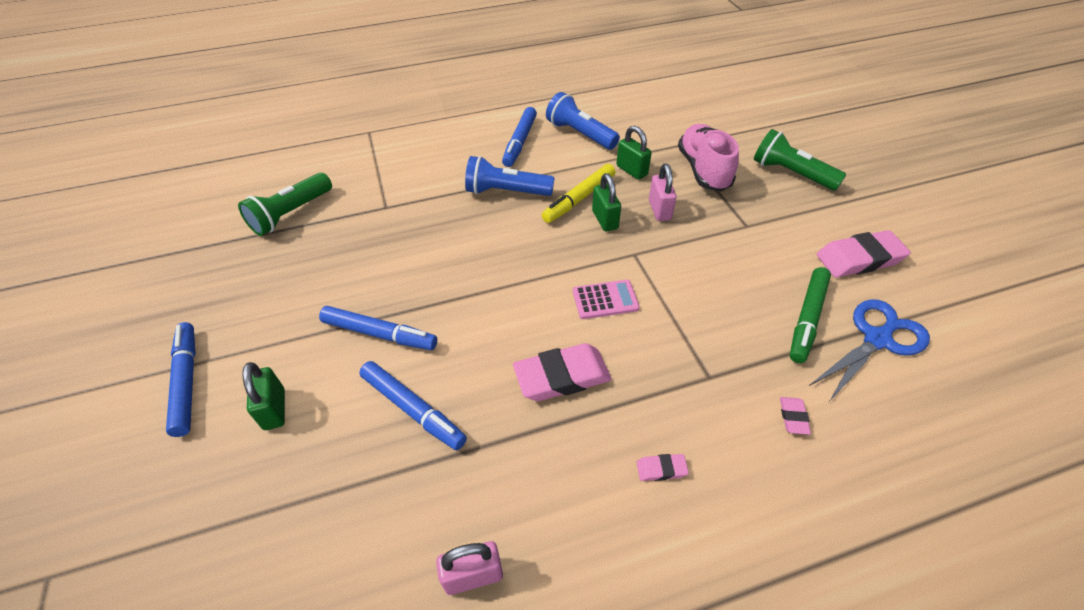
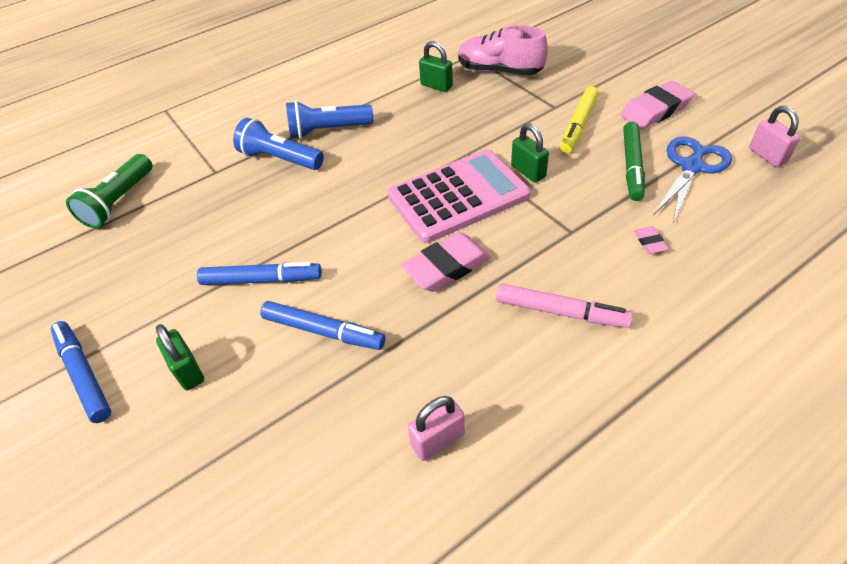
camera: 15 degrees left, 0 degrees up
blue marker [502,107,537,167] -> none
yellow marker [542,164,615,223] -> yellow marker moved to [560,86,599,153]
blue flashlight [546,92,620,150] -> blue flashlight moved to [233,118,324,170]
pink calculator [573,280,640,319] -> pink calculator [388,149,530,243], size x2.20
green padlock [592,173,621,231] -> green padlock moved to [511,123,549,183]
pink eraser [637,454,689,481] -> pink marker [496,283,633,328]
pink padlock [649,163,677,221] -> pink padlock moved to [749,106,800,167]
pink shoe [678,124,739,191] -> pink shoe turned 45 degrees counterclockwise [458,25,548,76]
green flashlight [754,129,846,191] -> none

